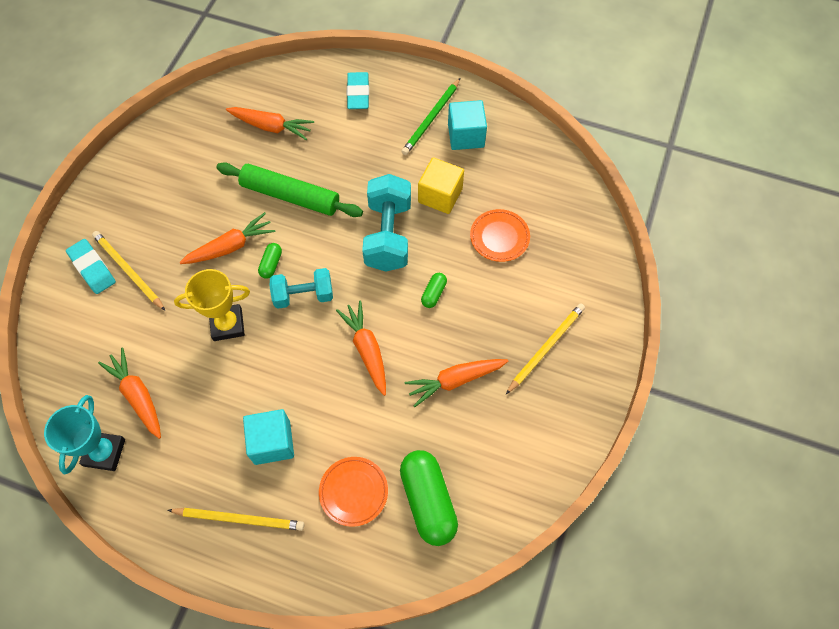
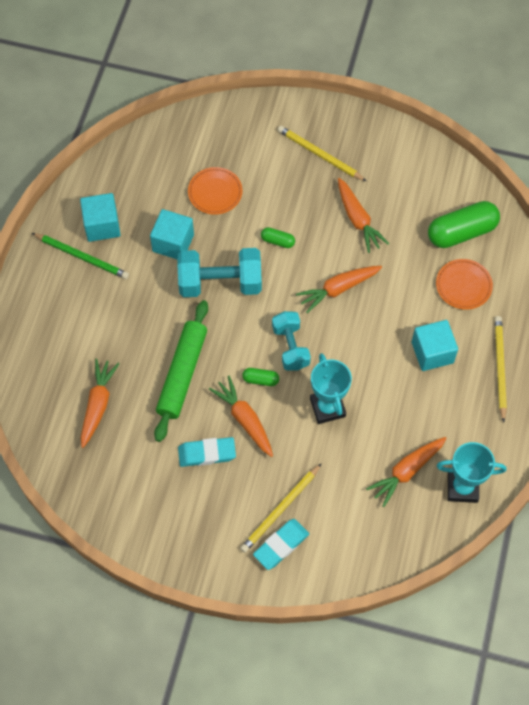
camera: 95 degrees left, 0 degrees up
yellow trophy [174,269,250,341] -> turquoise trophy [310,353,352,424]
turquoise eraser [347,72,369,109] -> turquoise eraser moved to [178,437,236,467]
yellow cube [418,157,464,214] -> turquoise cube [150,209,194,260]

